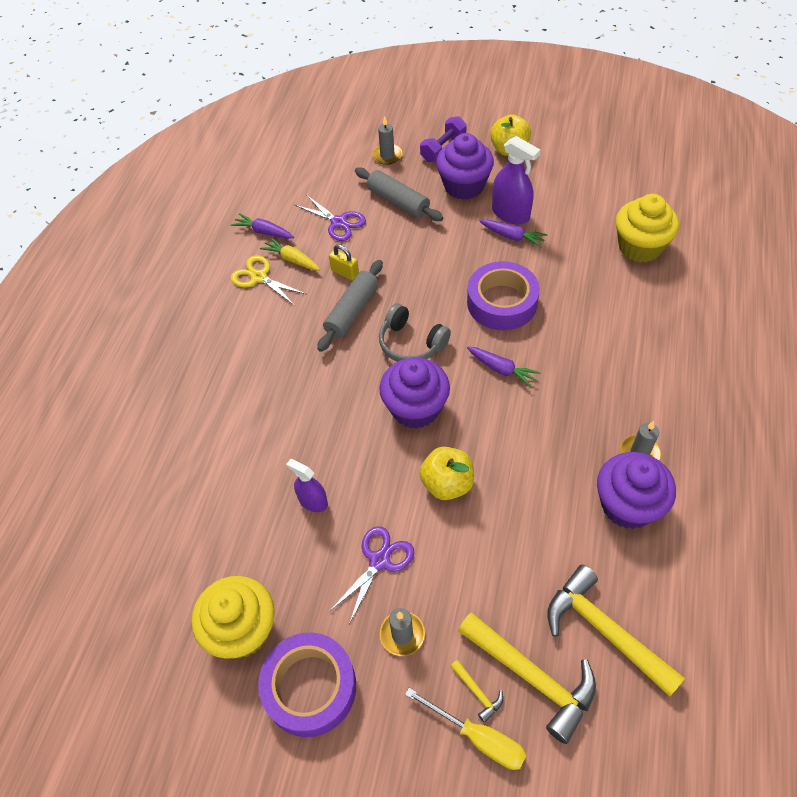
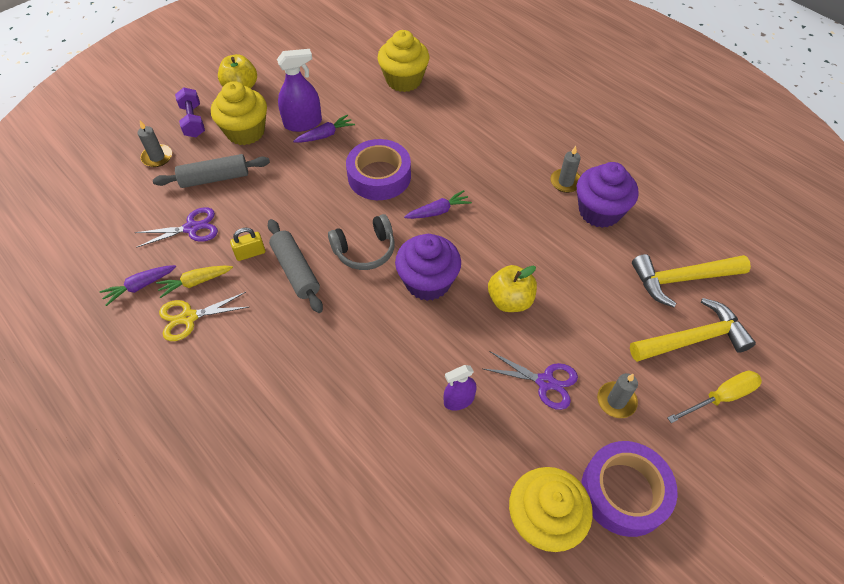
camera: 60 degrees left, 0 degrees up
purple scissors [329,526,414,624] -> purple scissors turned 135 degrees clockwise [484,351,578,410]
purple cupcake [436,133,494,200] -> yellow cupcake [211,81,267,145]
yellow hammer [450,660,503,723] -> none

